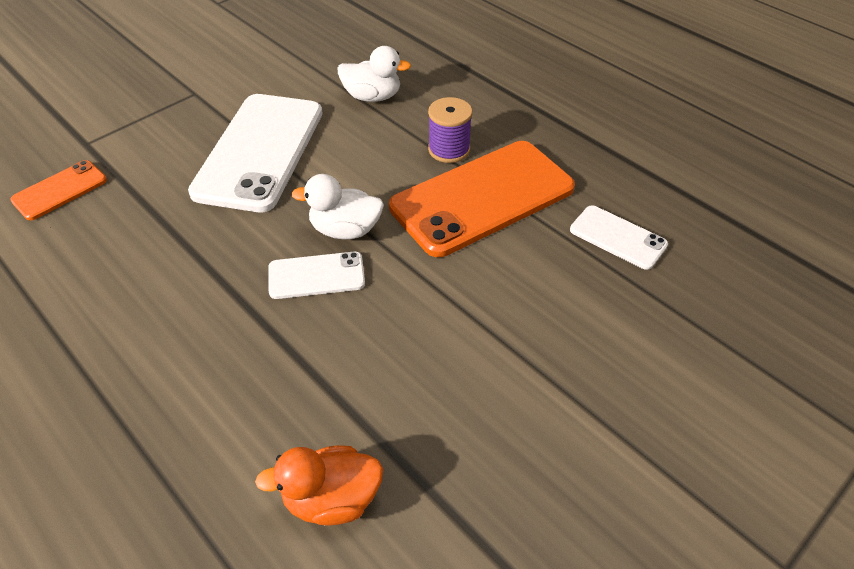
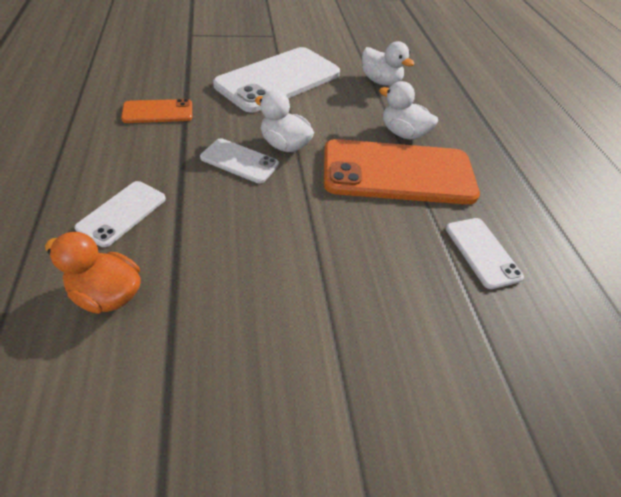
camera: 30 degrees right, 0 degrees up
orange phone [10,160,107,221] -> orange phone moved to [121,99,192,123]
purple spool [428,97,472,163] -> white duck [379,81,438,140]
none -> white phone [75,181,166,247]

